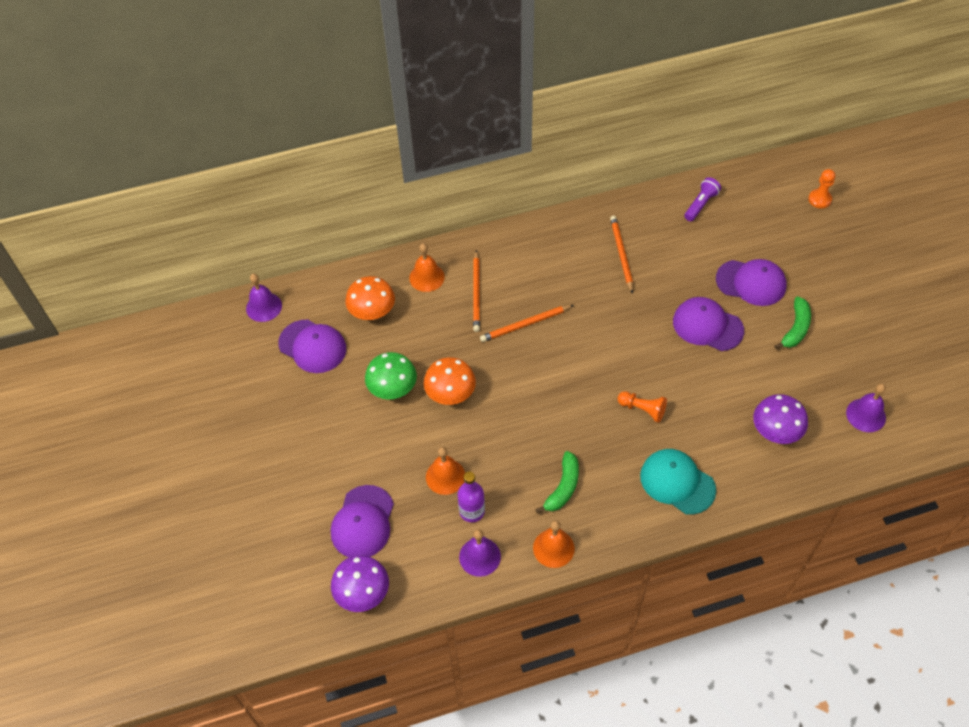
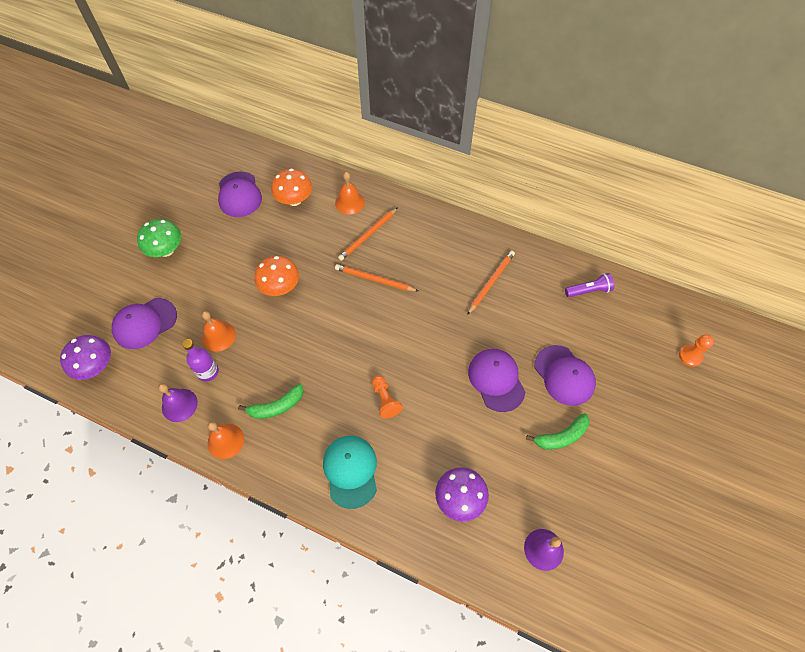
camera: 40 degrees right, 5 degrees up
purple bell [246,274,282,322] -> none
green mushroom [365,352,417,399] -> green mushroom moved to [137,219,181,257]

